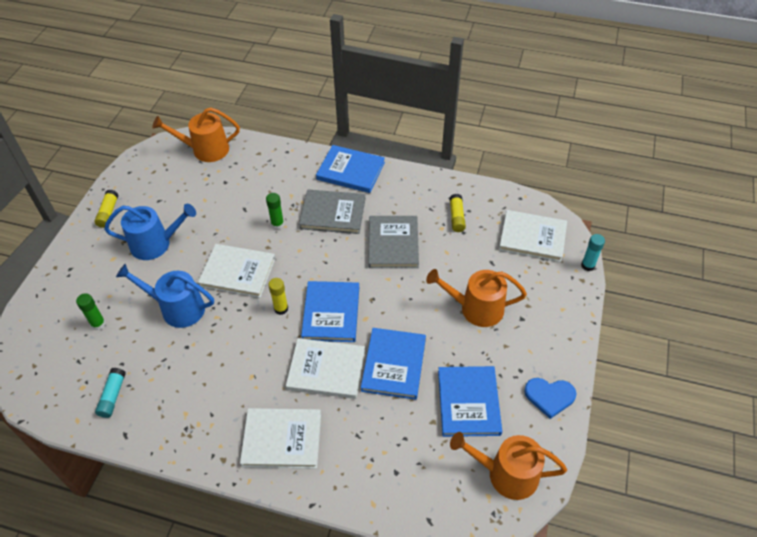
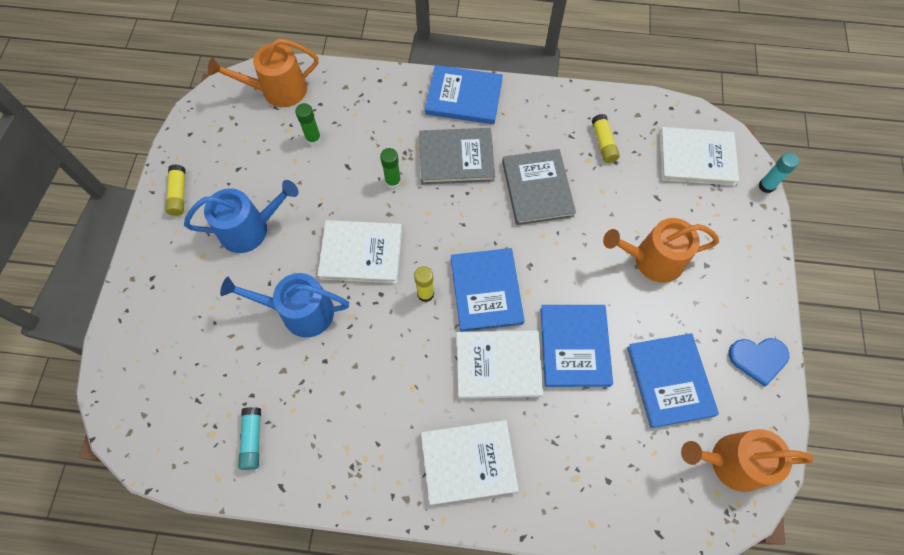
camera: 10 degrees left, 15 degrees up
green glue stick [76,293,106,330] -> green glue stick moved to [295,103,321,146]

